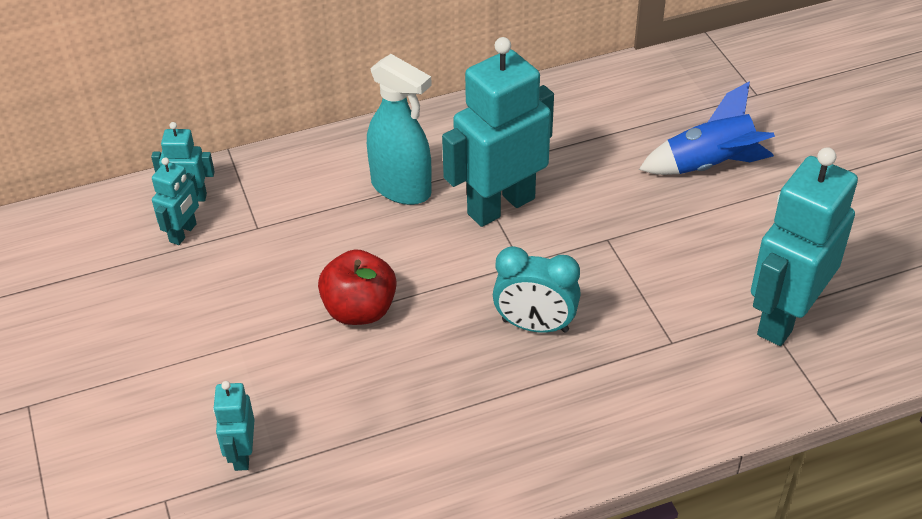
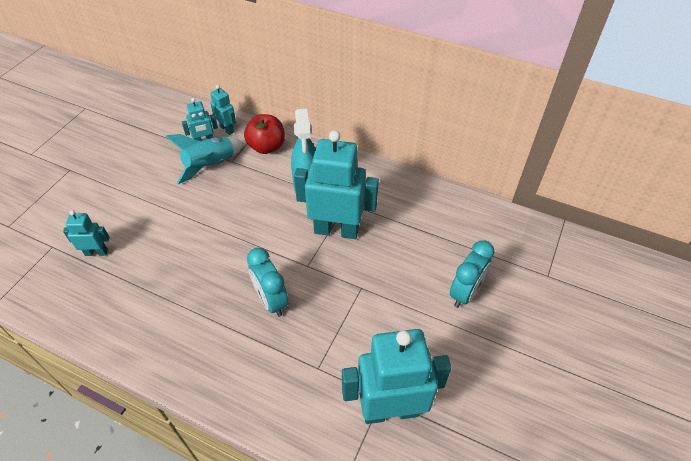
camera: 45 degrees right, 5 degrees up
turquoise robot [213,381,255,471] -> turquoise robot turned 45 degrees clockwise [63,210,110,256]
red apple [318,249,397,325] -> red apple moved to [244,114,285,154]
blue rocket [639,81,775,175] -> turquoise clock [450,240,495,308]
none -> turquoise rocket [165,134,244,184]

